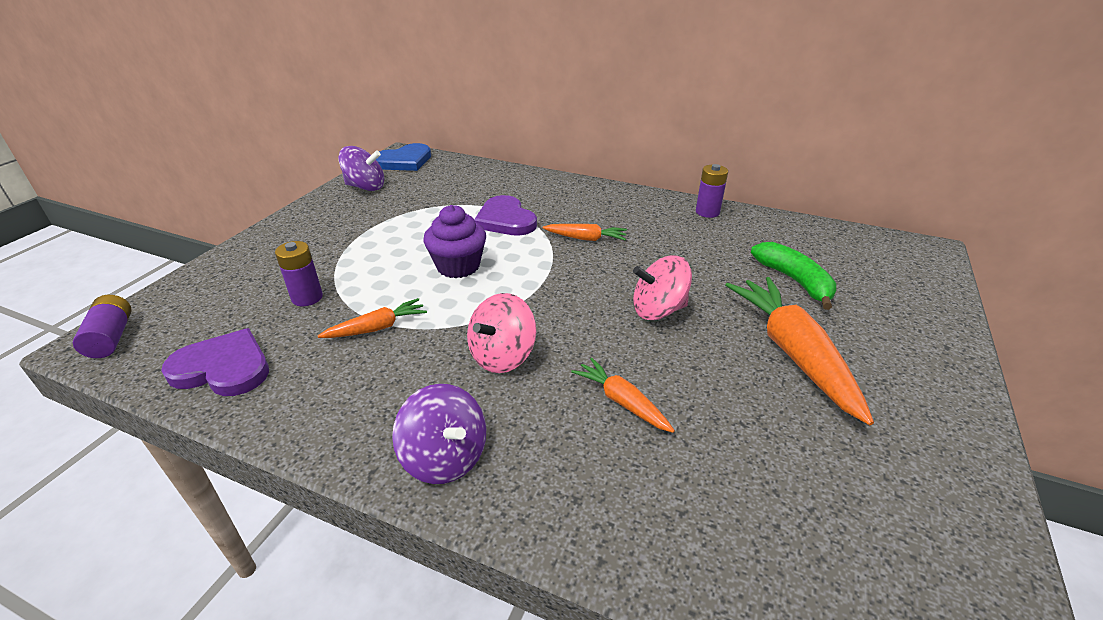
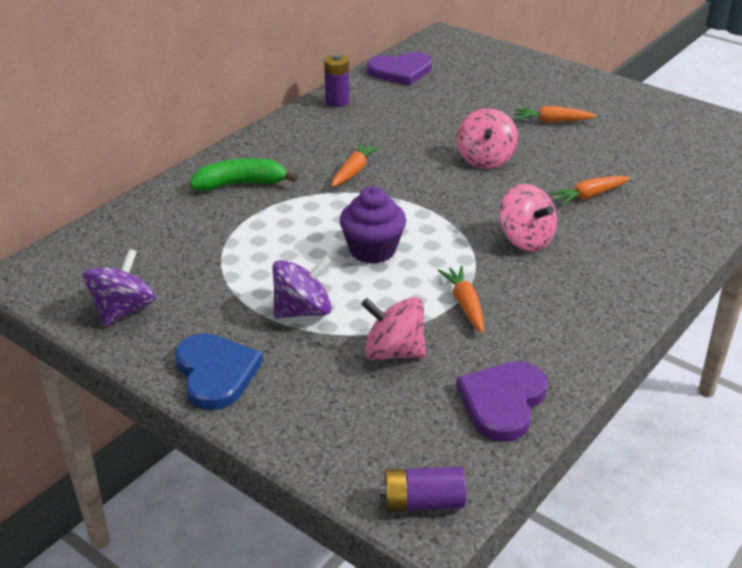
camera: 75 degrees left, 0 degrees up
purple battery [275,241,323,306] -> pink spinning top [361,297,426,360]
blue heart [376,143,431,171] -> blue heart moved to [175,333,263,410]
purple spinning top [392,384,486,484] -> purple spinning top moved to [272,256,332,319]
purple heart [474,195,537,236] -> purple heart moved to [367,52,432,85]
orange carrot [725,277,874,425] -> orange carrot [514,106,597,123], size x0.52
green banana [751,242,836,310] -> green banana moved to [190,158,298,191]

